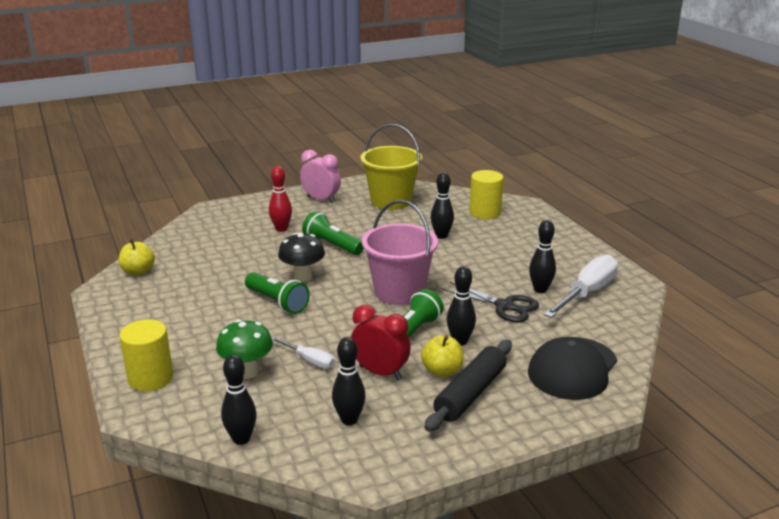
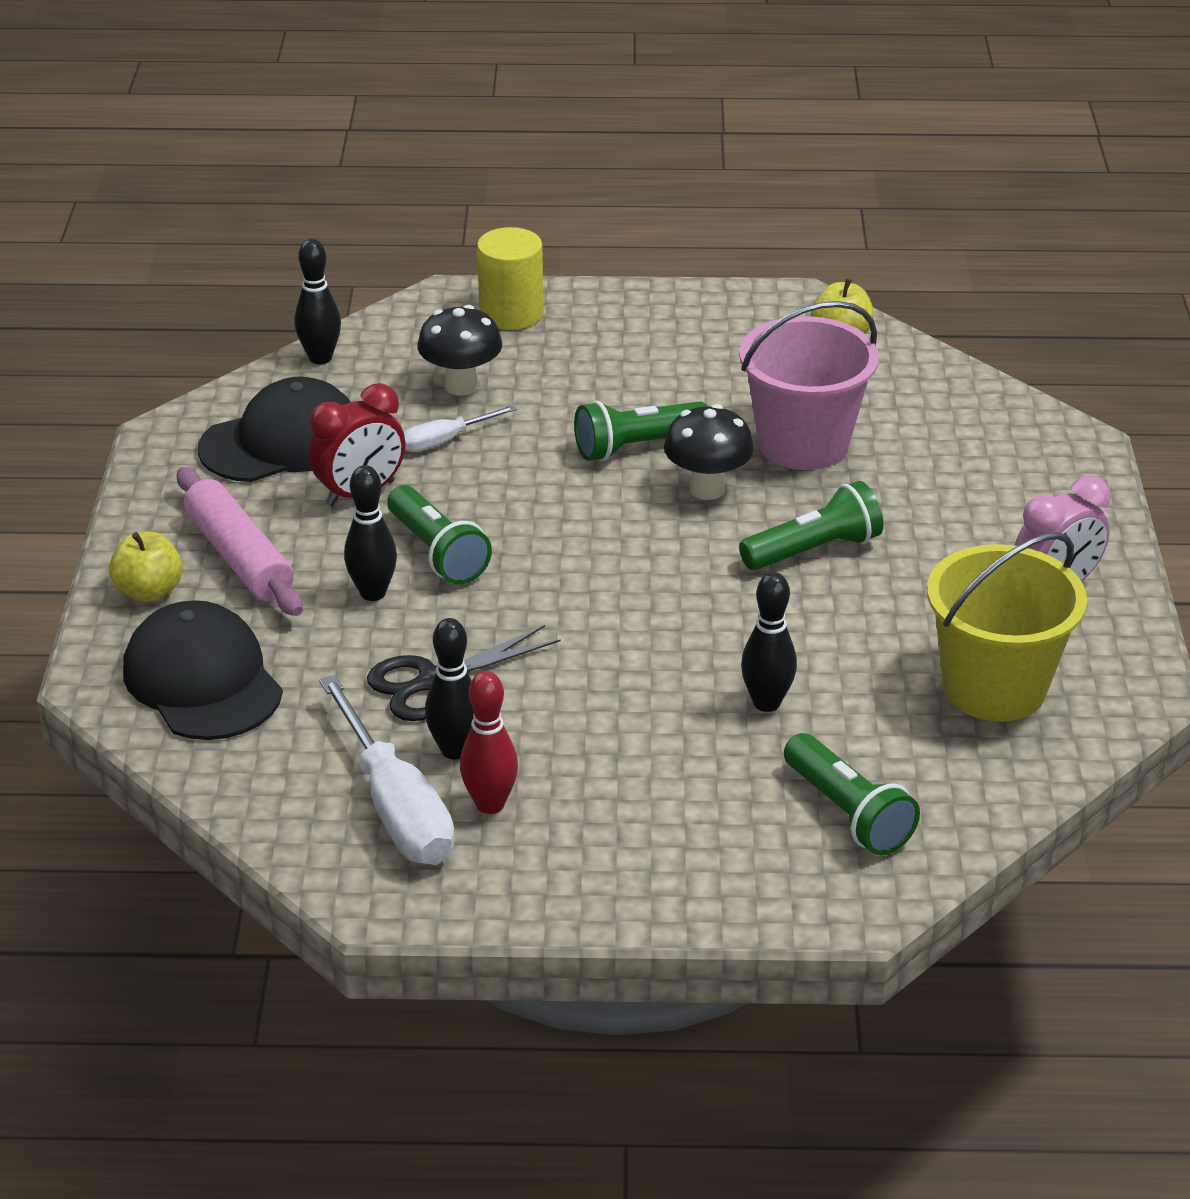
camera: 115 degrees right, 10 degrees up
green mushroom [216,319,273,379] -> black mushroom [418,305,502,395]
red bowling pin [269,166,292,232] -> red bowling pin moved to [460,671,518,814]
black bowling pin [332,337,366,425] -> black cap [198,377,350,482]
pink bucket [362,200,438,305] -> pink bucket moved to [739,301,879,470]
yellow apple [421,335,463,377] -> yellow apple moved to [109,532,183,602]
black rolling pin [425,340,512,432] -> pink rolling pin [177,467,303,616]
yellow cylinder [469,170,504,219] -> green flashlight [784,733,920,855]

